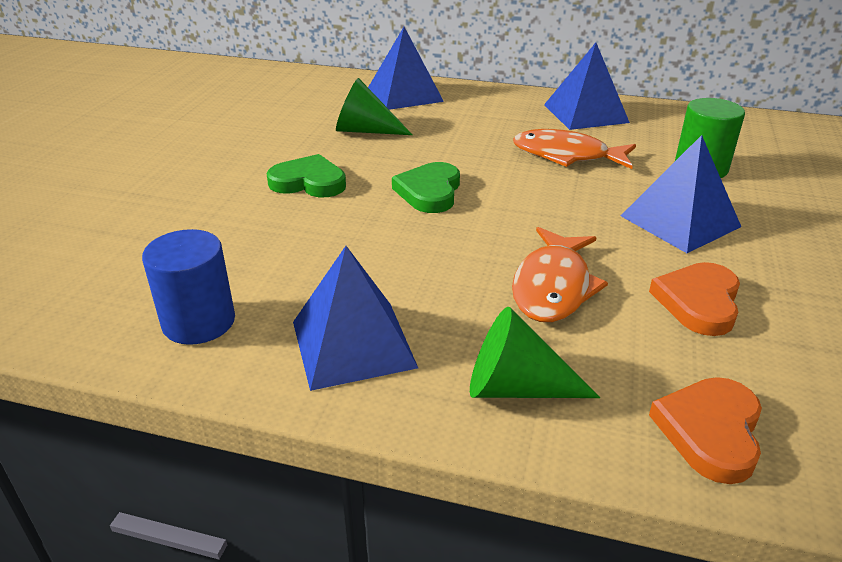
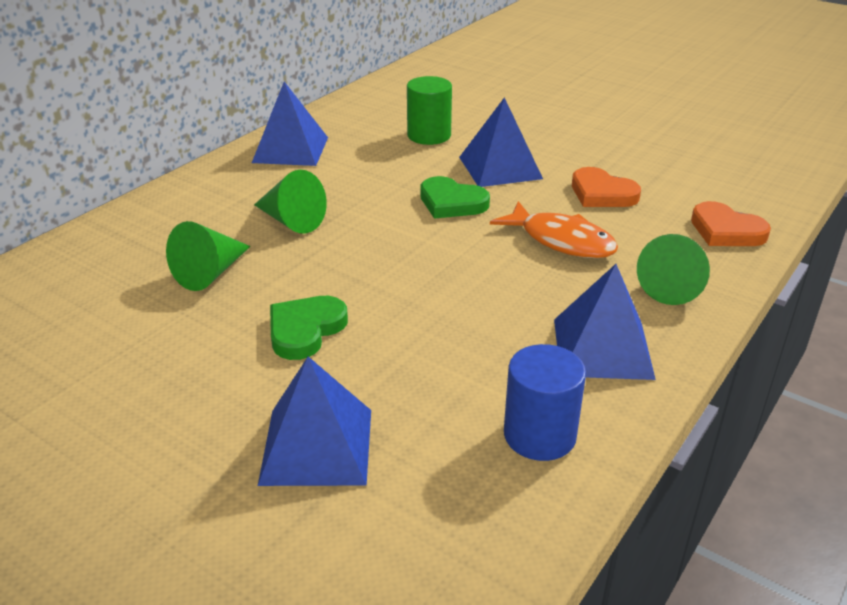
camera: 70 degrees left, 0 degrees up
blue pyramid [368,27,444,110] -> blue pyramid moved to [258,357,371,486]
green heart [392,162,460,213] -> green heart moved to [420,176,490,219]
orange fish [513,129,636,169] -> none
none -> green cone [254,170,327,234]

